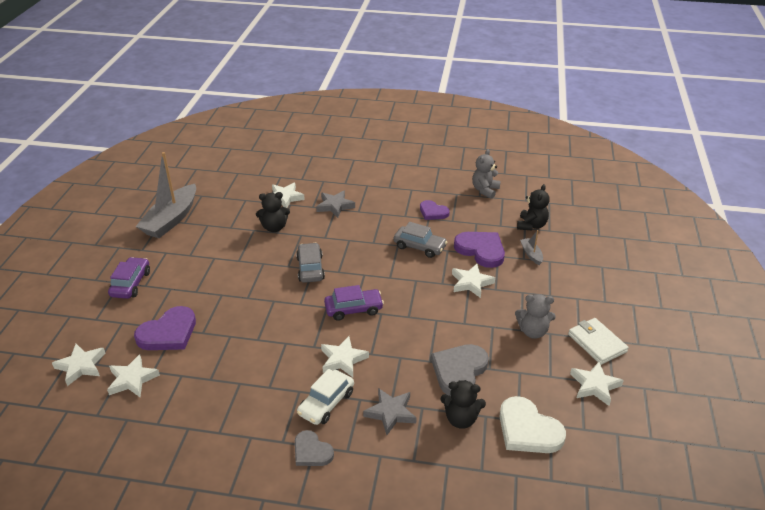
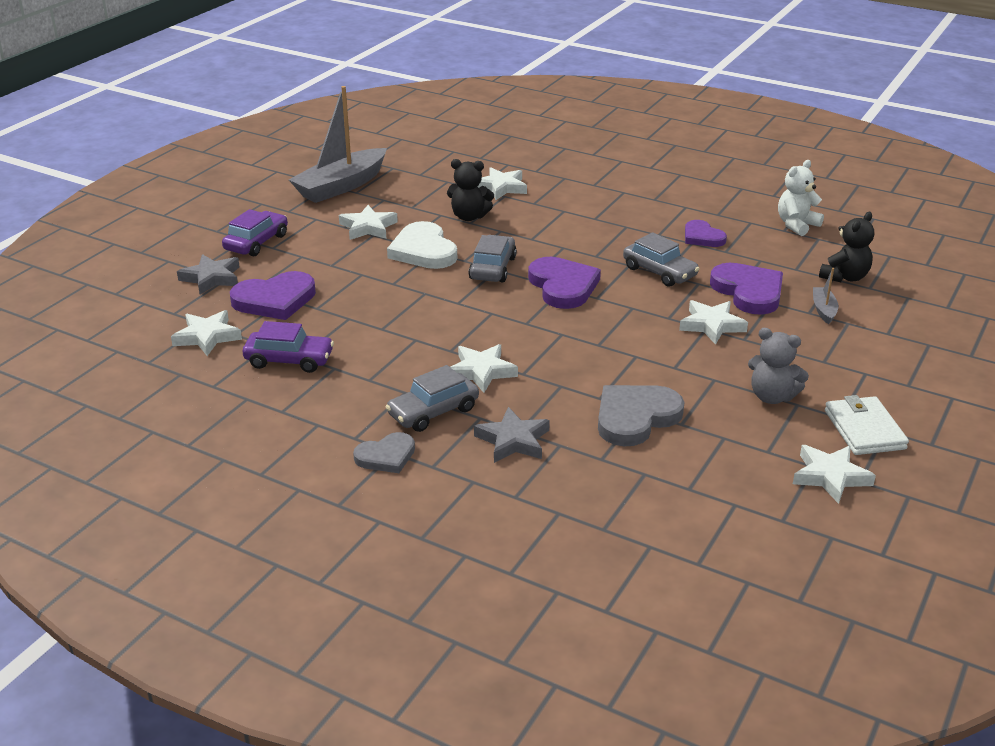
camera: 20 degrees right, 5 degrees down
white star [52,344,106,386] -> white star moved to [339,205,398,240]
grey heart [295,430,334,466] -> grey heart turned 90 degrees counterclockwise [353,432,415,473]
white car [297,369,354,425] -> grey car [386,365,479,432]
grey star [316,190,355,218] -> grey star moved to [177,254,240,295]
purple car [324,285,384,321] -> purple car moved to [243,321,334,373]
black teddy bear [440,380,486,429] -> none
grey teddy bear [472,149,501,199] -> white teddy bear [778,160,824,236]
white heart [499,396,566,453] -> white heart moved to [387,221,457,269]
none -> purple heart [528,257,601,309]

